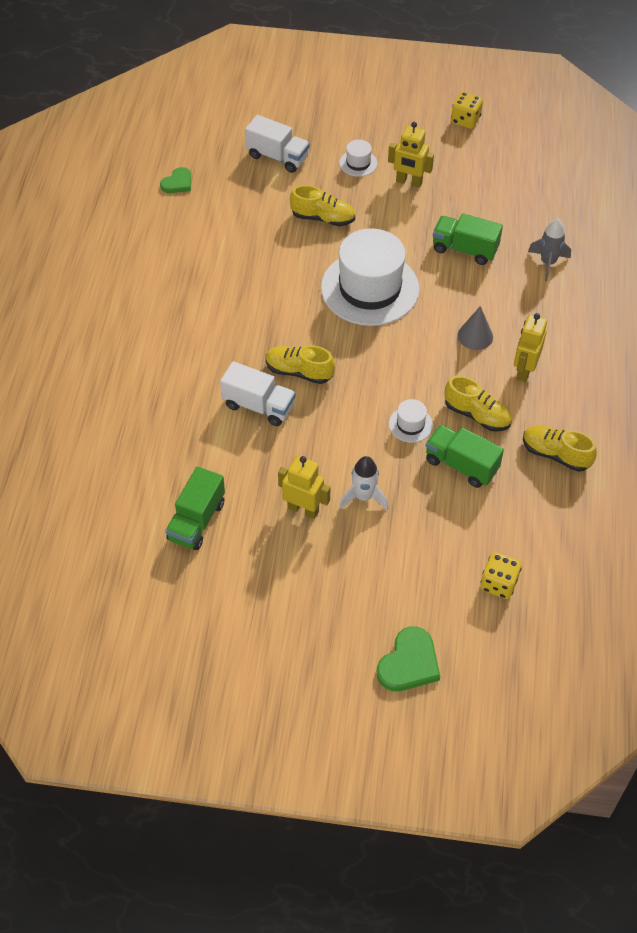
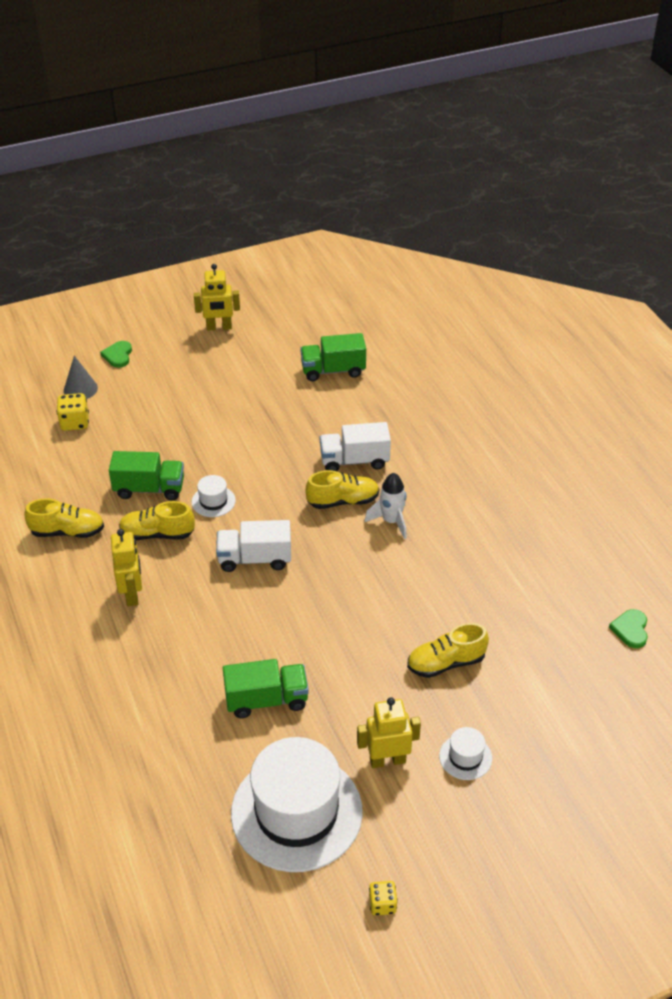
camera: 150 degrees right, 10 degrees down
green truck [165,466,225,550] -> green truck turned 90 degrees counterclockwise [300,333,366,381]
white truck [245,115,310,173] -> white truck moved to [216,520,291,572]
yellow robot [278,456,331,519] -> yellow robot moved to [194,264,240,331]
white hat [321,228,420,326] -> white hat moved to [231,737,363,872]
white rocket [339,456,388,510] -> white rocket moved to [365,473,407,539]
green heart [377,626,440,691] -> green heart [100,341,132,368], size x0.64
yellow dice [451,92,483,129] -> yellow dice [369,881,398,916], size x0.66
grey cone [458,306,493,350] -> grey cone moved to [64,356,98,399]
grey rocket [528,219,571,281] -> none

